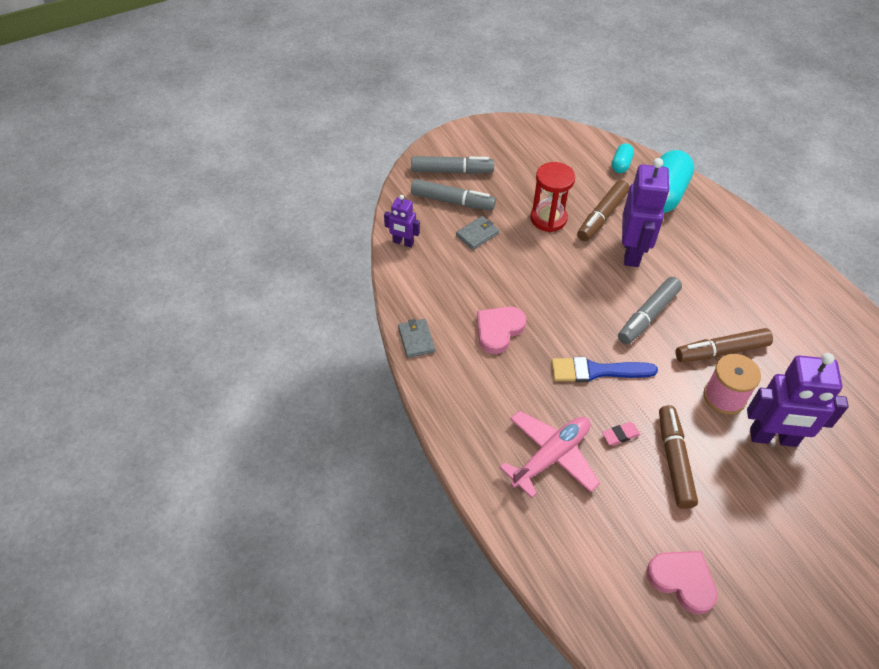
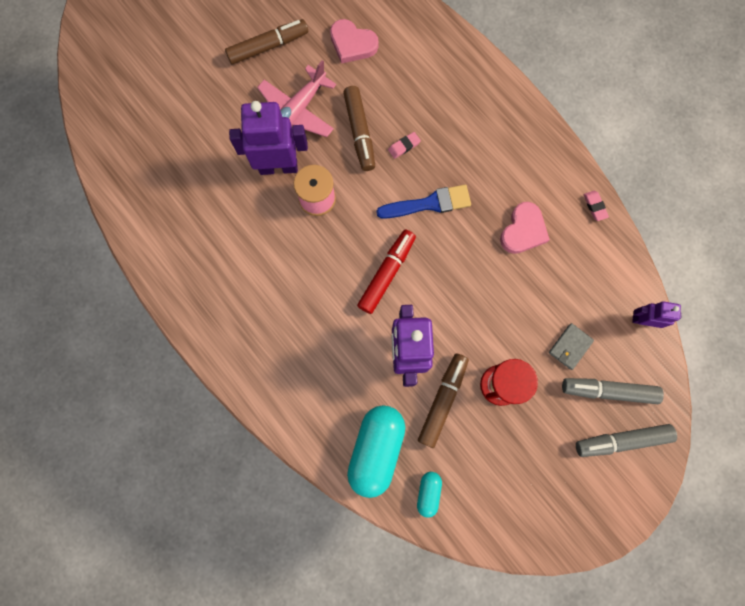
camera: 170 degrees right, 25 degrees up
grey wallet [398,319,435,358] -> pink eraser [583,191,609,221]
pink plane [499,411,600,498] -> pink plane moved to [257,60,336,137]
grey marker [618,277,682,345] -> red marker [357,230,416,314]
brown marker [676,328,773,362] -> brown marker moved to [225,19,308,64]

